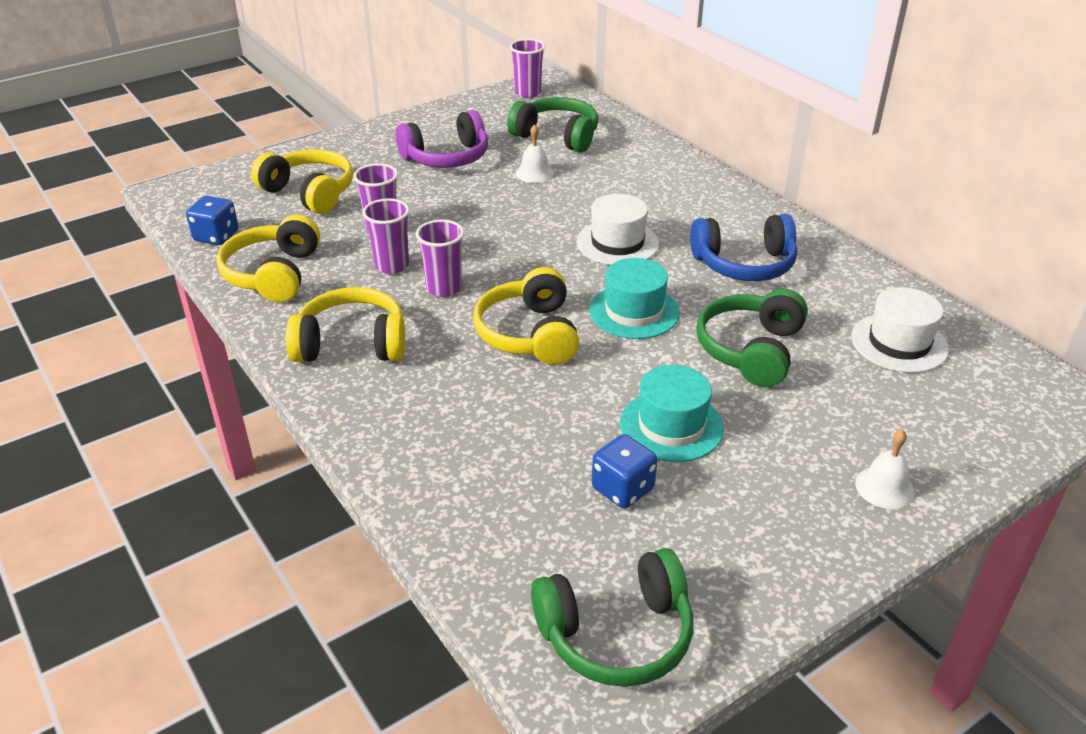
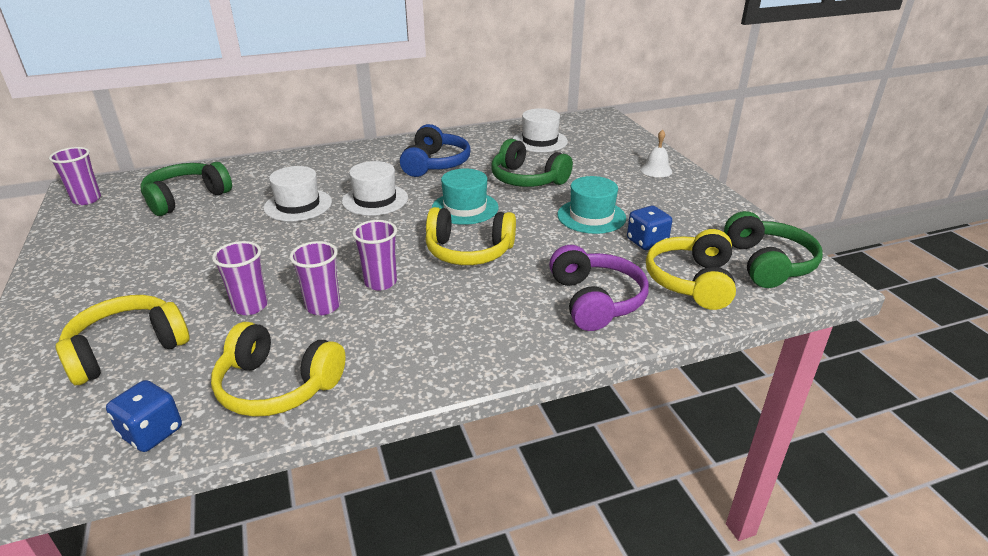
camera: 75 degrees left, 5 degrees down
yellow headphones [286,287,406,362] -> yellow headphones moved to [646,229,736,310]
purple headphones [396,110,488,168] -> purple headphones moved to [549,245,649,331]
white bell [515,124,554,183] -> none
none -> white hat [264,166,332,221]

